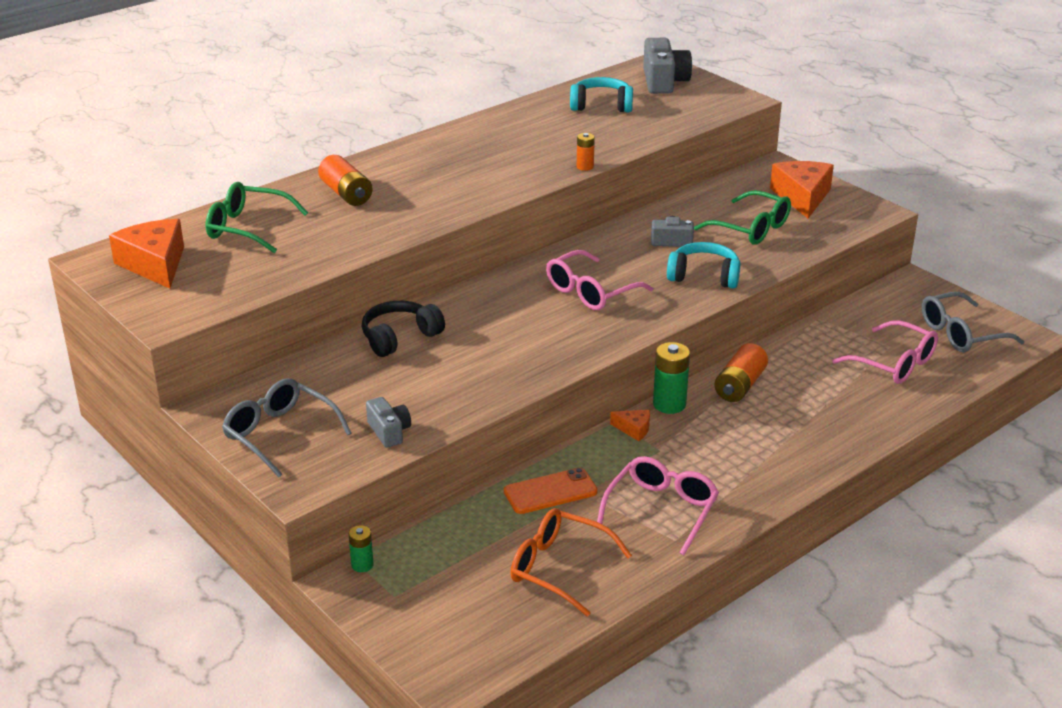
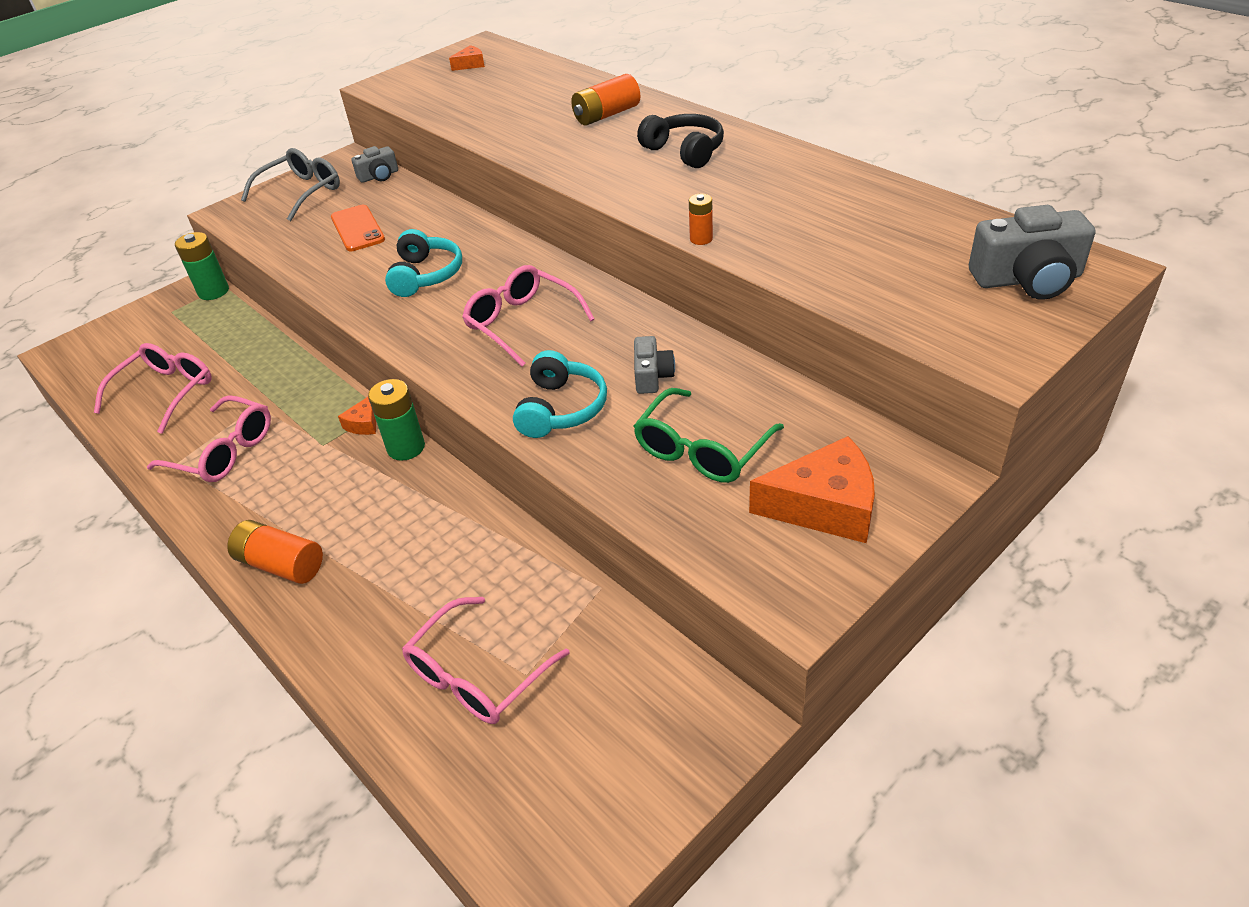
camera: 90 degrees right, 10 degrees up
orange cheese [109,219,184,289] -> orange cheese [449,45,485,71], size x0.47
green glasses [206,182,308,253] -> none
green battery [348,525,374,572] -> green battery [175,232,229,300], size x1.73
black headphones [362,301,445,357] -> black headphones moved to [637,114,724,168]
grey camera [366,397,411,448] -> grey camera moved to [351,146,398,183]
orange phone [504,468,598,514] -> orange phone moved to [331,205,385,251]
orange glasses [510,508,632,617] -> pink glasses [94,343,212,434]
turquoise headphones [570,77,633,112] -> turquoise headphones moved to [385,229,462,297]
orange battery [714,343,768,402] -> orange battery moved to [227,520,323,584]
grey glasses [922,292,1024,352] -> none

